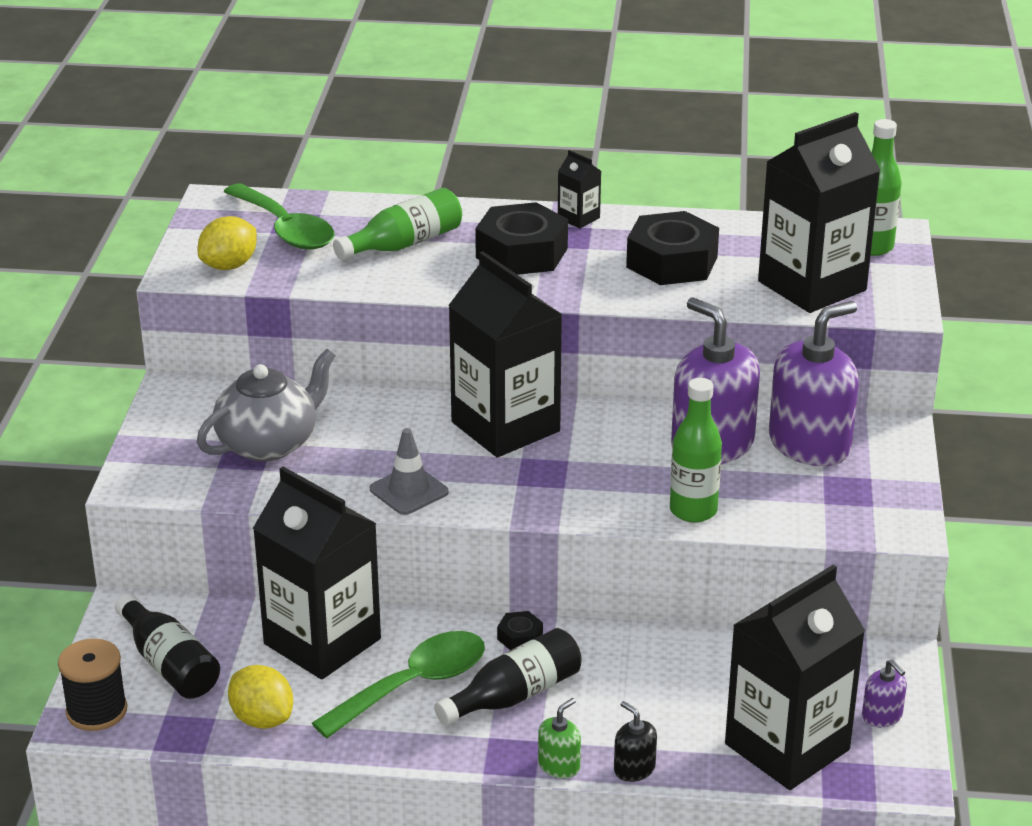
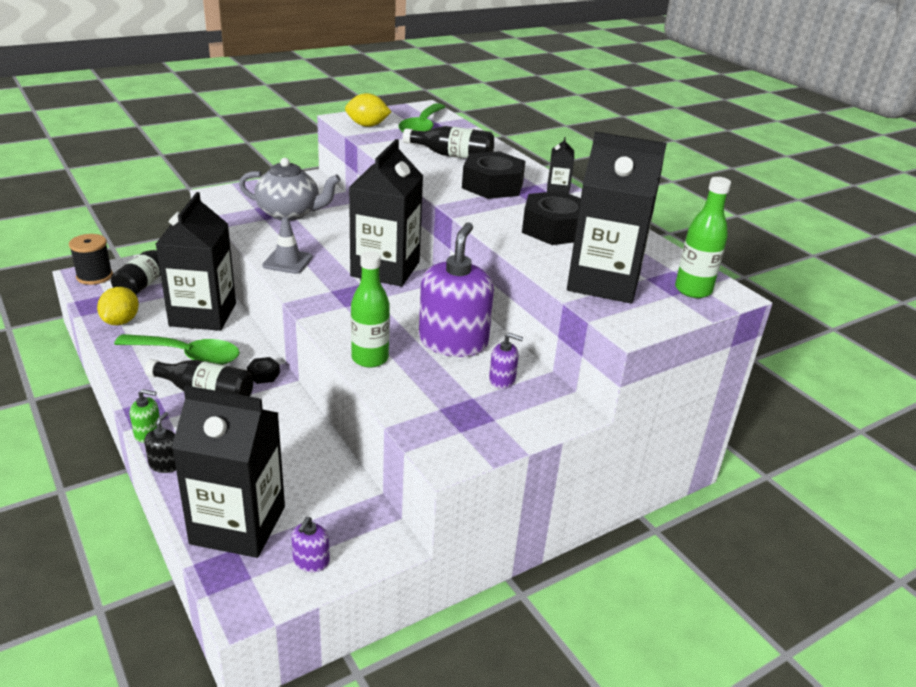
camera: 50 degrees right, 0 degrees up
green bottle [333,188,462,260] -> black bottle [403,126,494,159]
purple soap dispenser [769,301,859,466] -> purple soap dispenser [489,333,523,389], size x0.44

